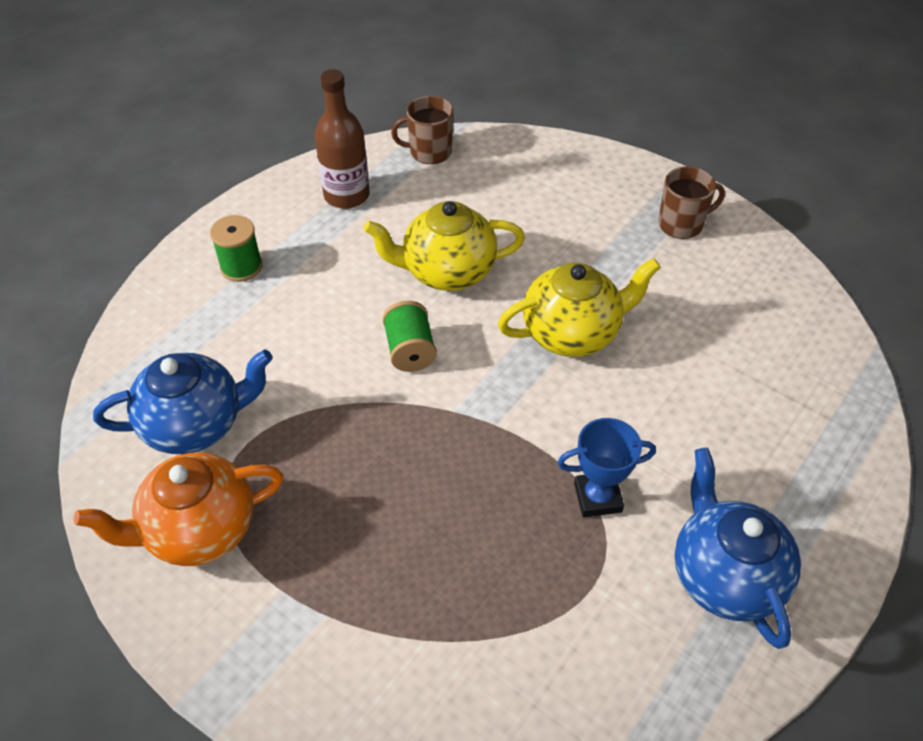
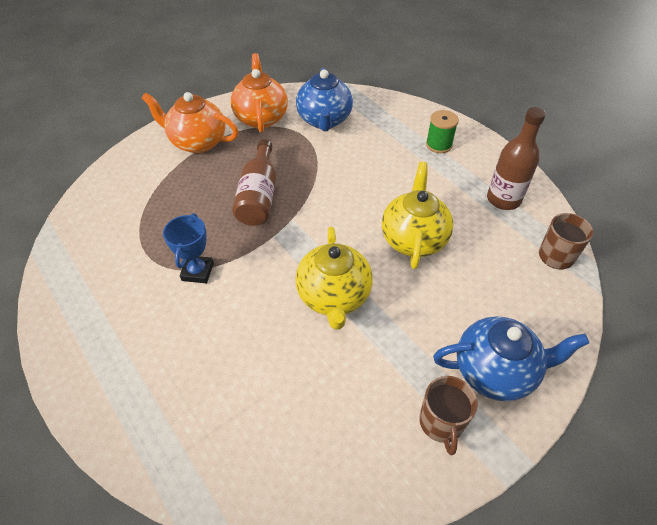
camera: 105 degrees right, 0 degrees up
green spool [382,301,437,372] -> none
blue teapot [675,448,801,649] -> blue teapot moved to [433,316,589,401]
none -> orange teapot [142,92,239,153]
none -> brown bottle [232,139,276,226]

